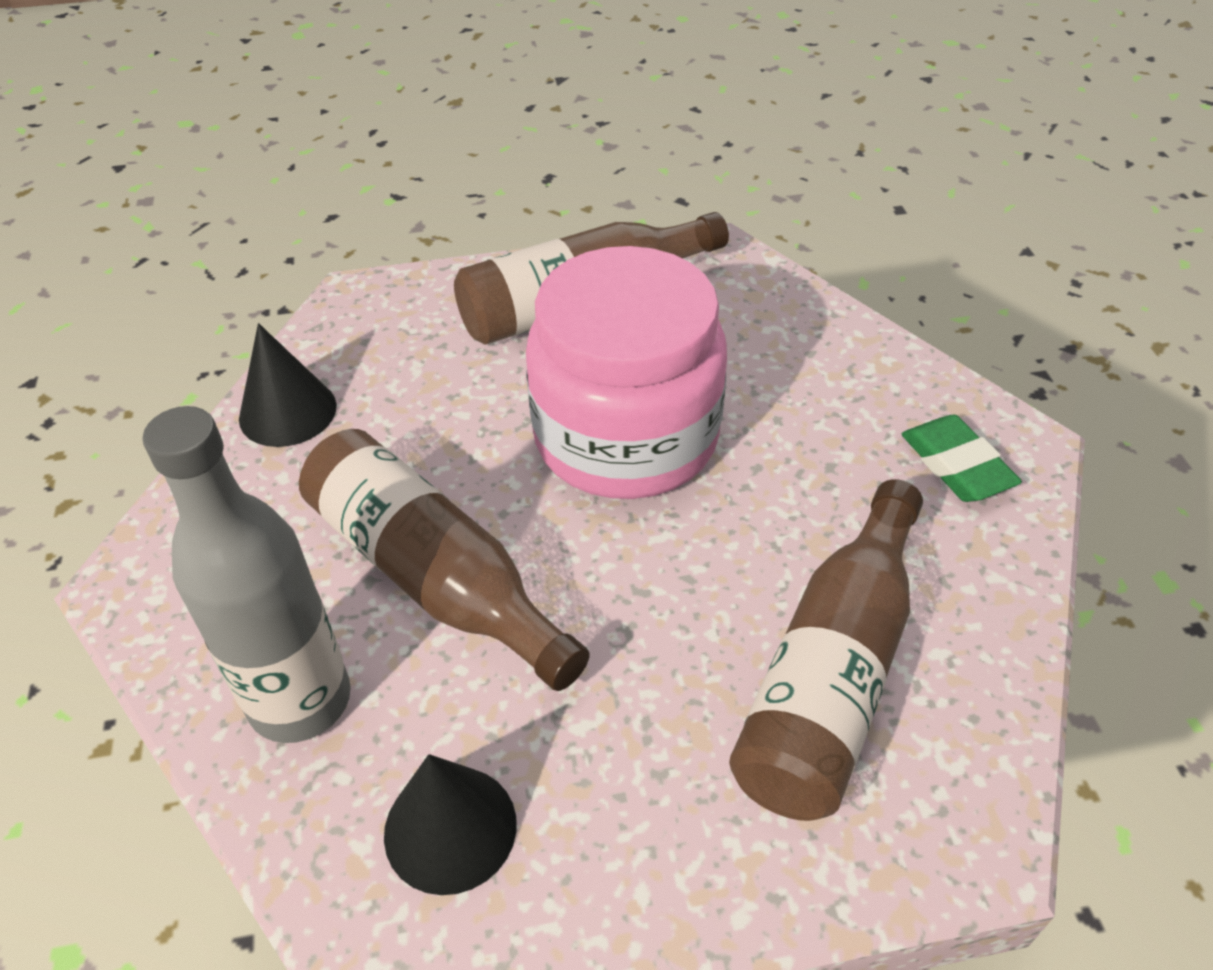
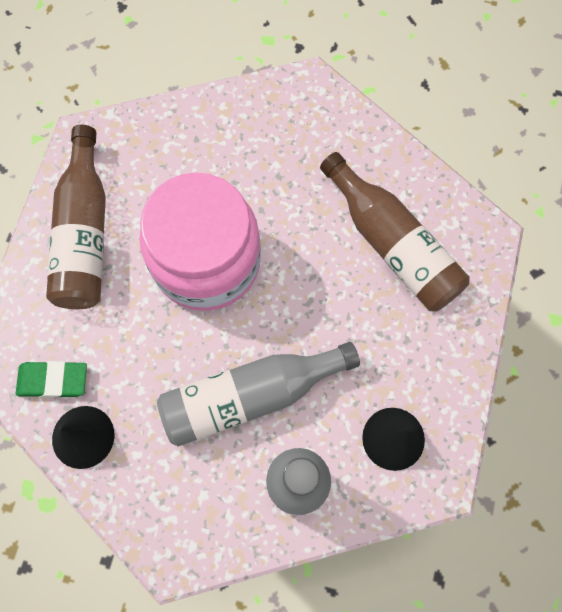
camera: 65 degrees left, 25 degrees up
brown bottle [299,429,590,691] -> grey bottle [157,342,360,446]
green eraser [901,415,1022,502] -> green eraser moved to [16,361,87,398]

